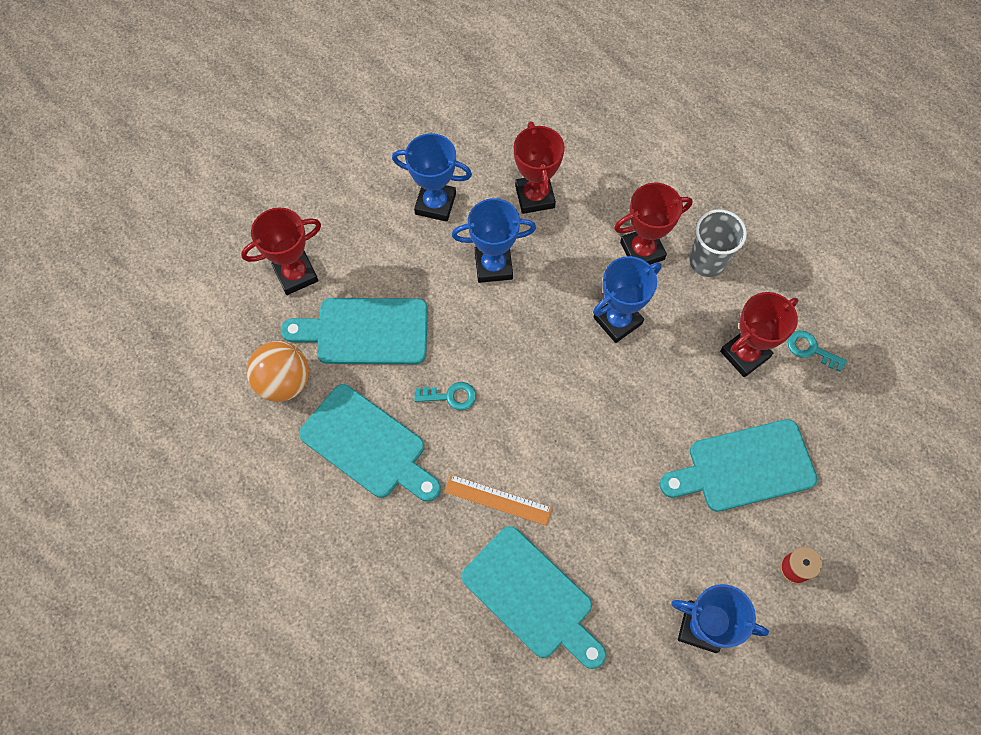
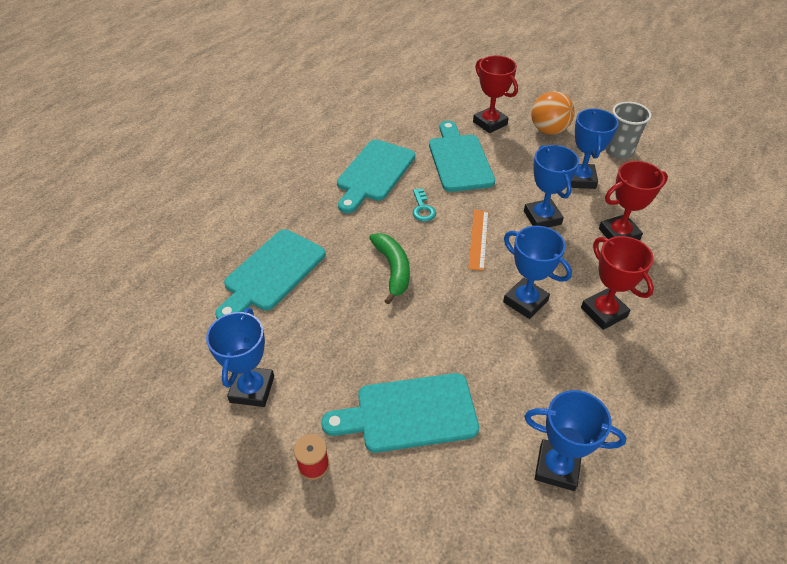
camera: 80 degrees right, 20 degrees down
orange ball [247,341,309,402] -> orange ball moved to [531,91,575,134]
orange ruler [445,475,552,526] -> orange ruler moved to [468,210,489,271]
turquoise cutting board [659,419,817,512] -> turquoise cutting board turned 75 degrees counterclockwise [321,373,479,453]
grey cup [689,209,747,277] -> grey cup moved to [605,102,652,159]
red trophy [720,292,799,377] -> none
turquoise key [788,330,847,372] -> blue trophy [524,390,626,491]
none -> green banana [369,233,410,304]

